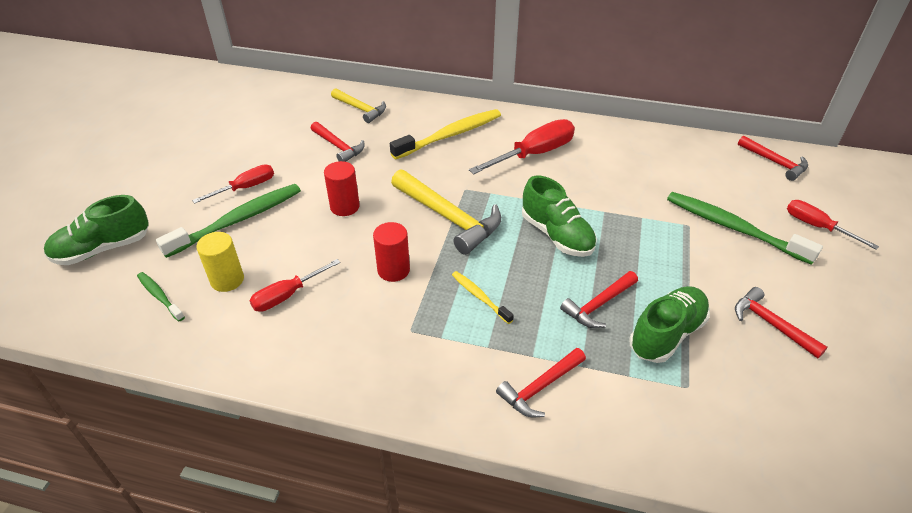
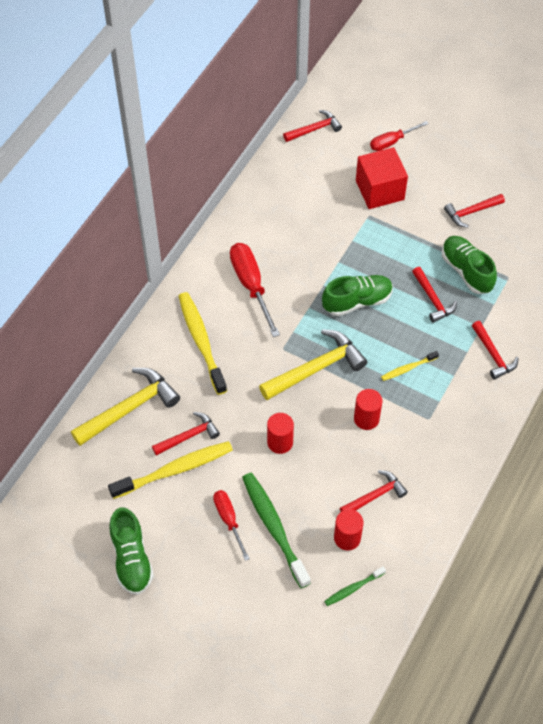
camera: 75 degrees left, 15 degrees up
green shoe [44,195,149,265] -> green shoe moved to [109,507,154,595]
yellow cylinder [196,232,244,292] -> red cylinder [334,509,363,550]
red screwdriver [249,259,341,312] -> red hammer [340,470,408,512]
yellow hammer [331,88,386,123] -> yellow hammer [71,368,180,446], size x1.67
green toothbrush [667,192,823,265] -> red cube [356,147,408,209]
none -> yellow toothbrush [108,441,233,499]

